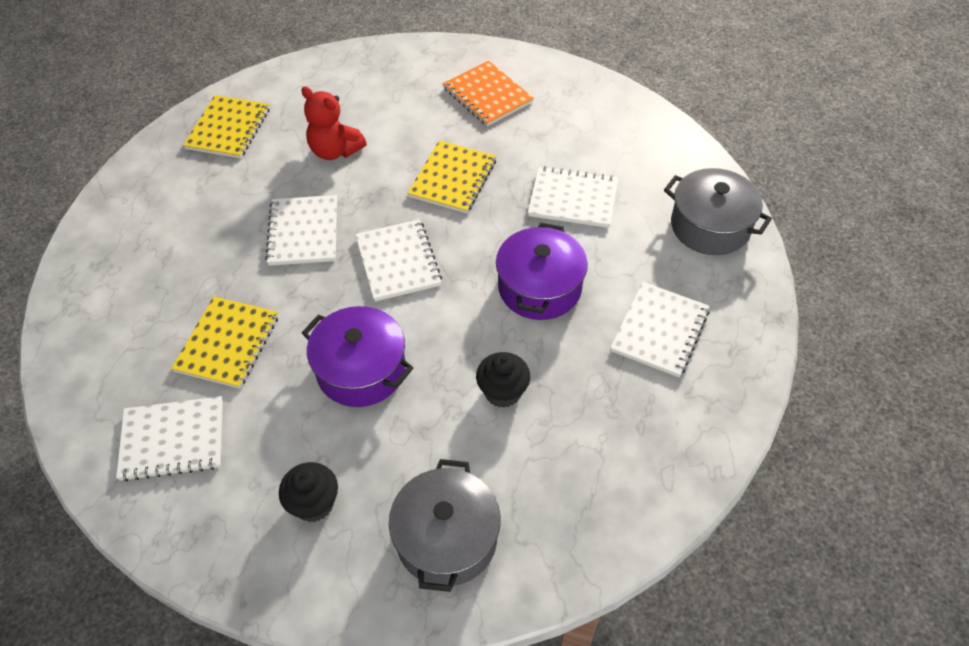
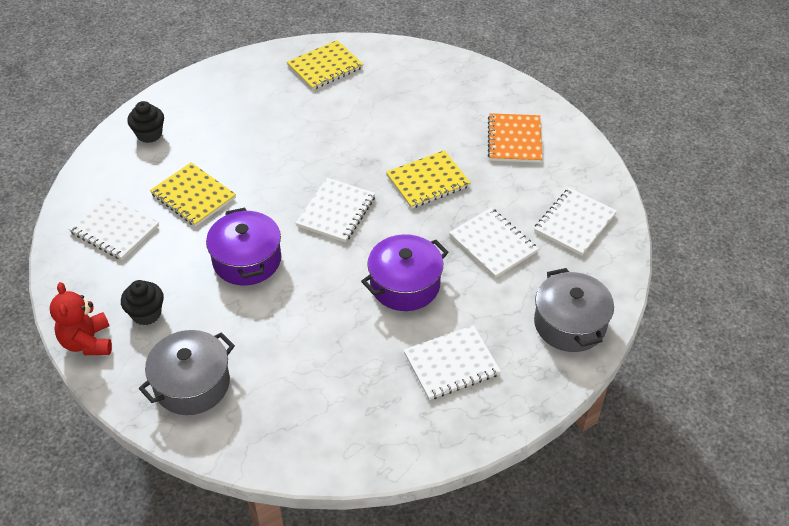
camera: 40 degrees right, 5 degrees down
yellow notebook [171,296,279,389] -> yellow notebook turned 75 degrees clockwise [150,162,236,227]
white notebook [265,195,337,266] -> white notebook moved to [534,188,617,256]
red teddy bear [301,86,367,160] -> red teddy bear moved to [50,282,112,355]
black cupcake [476,352,530,408] -> black cupcake moved to [128,101,164,143]

